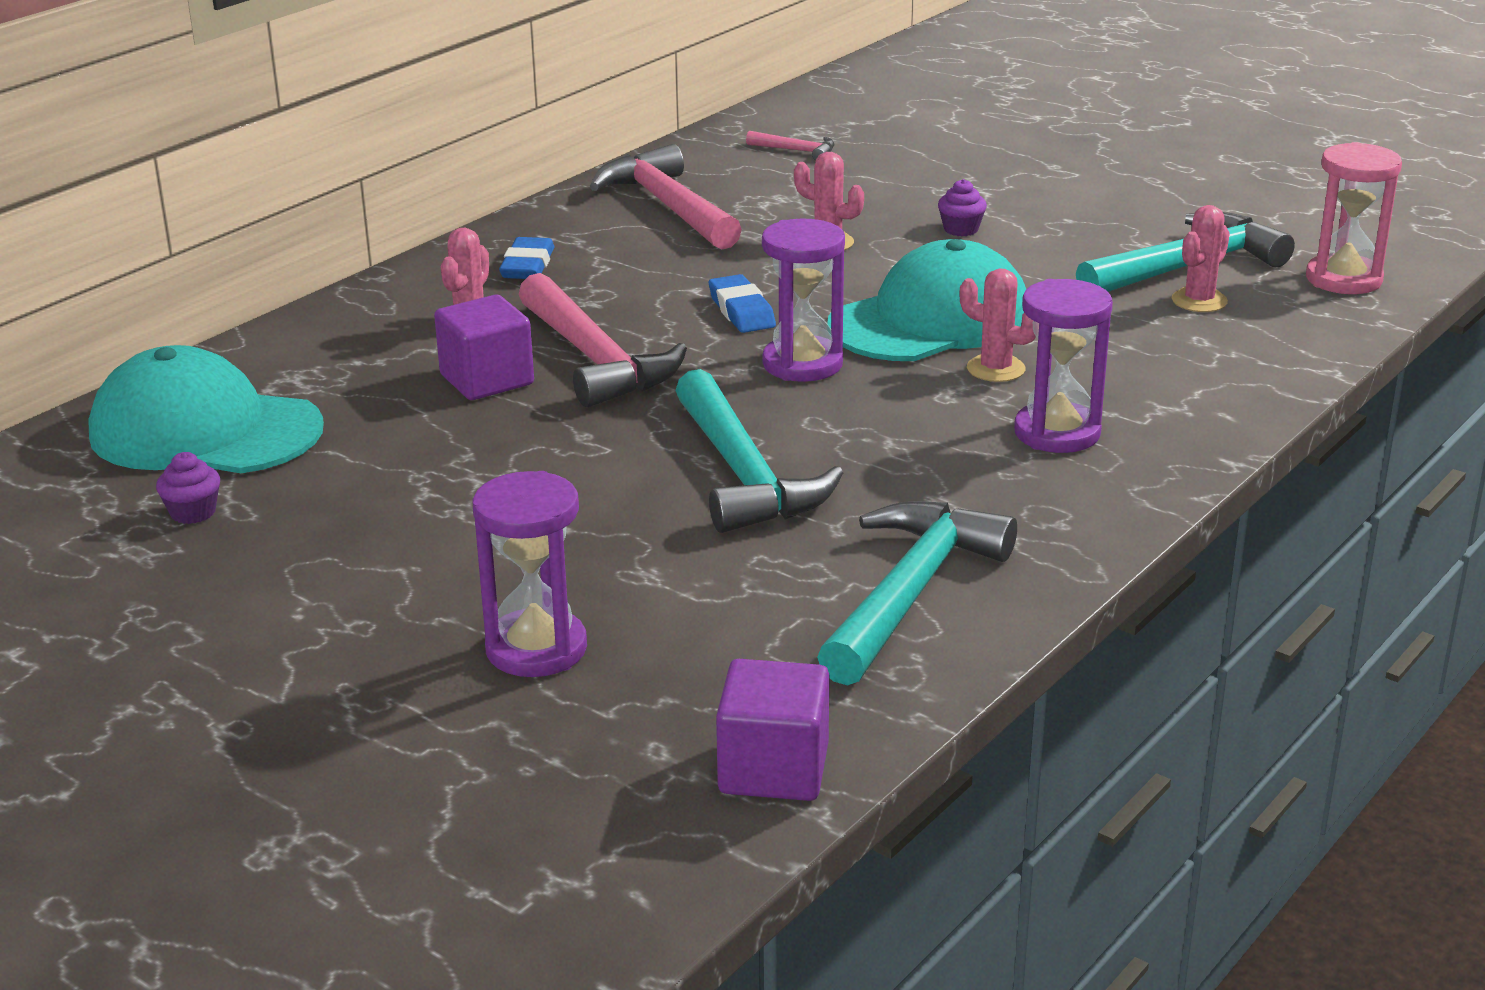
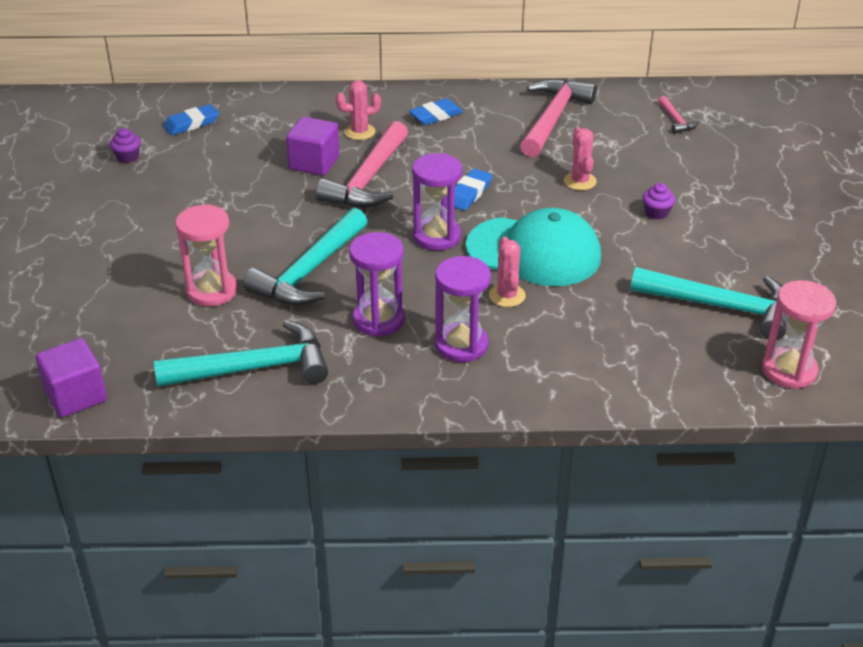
camera: 50 degrees right, 10 degrees up
turquoise cap [88,345,324,473] -> blue eraser [164,104,219,135]
purple hourglass [473,471,587,677] -> purple hourglass moved to [349,232,405,337]
pink cactus [1172,205,1230,312] -> none
none -> pink hourglass [175,204,237,306]

